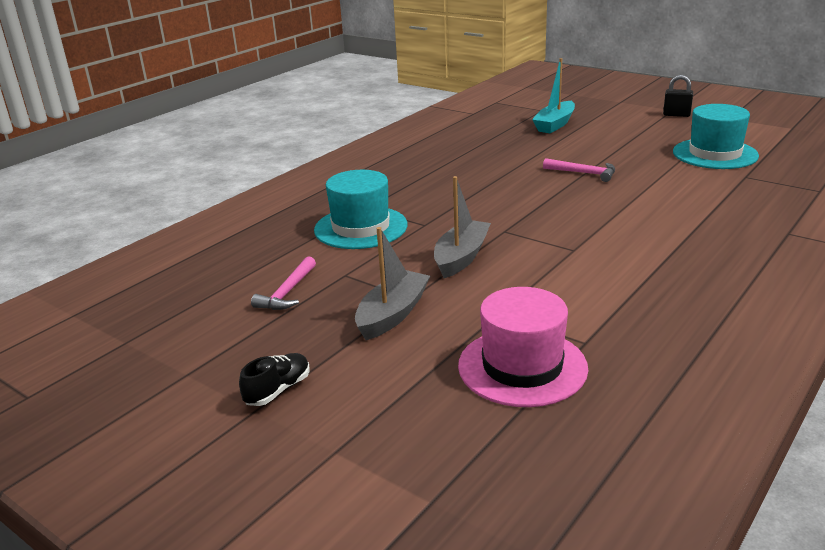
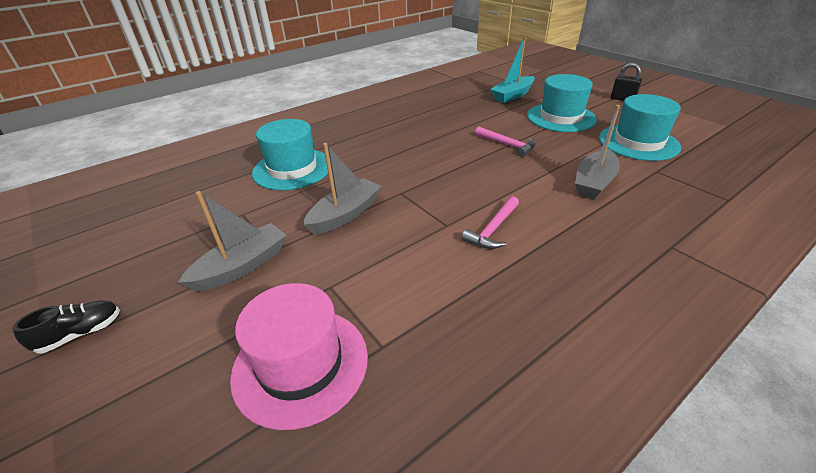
camera: 15 degrees right, 10 degrees up
pink hammer [251,256,316,310] -> pink hammer moved to [461,196,519,249]
none -> turquoise hat [527,74,597,132]
none -> grey boat [575,105,620,199]

